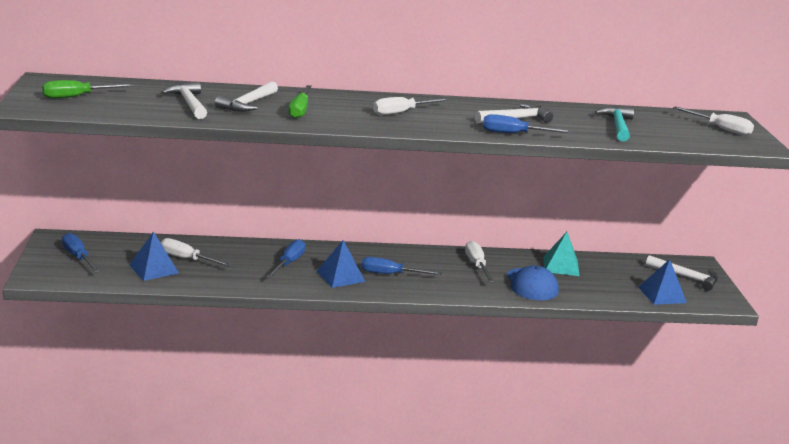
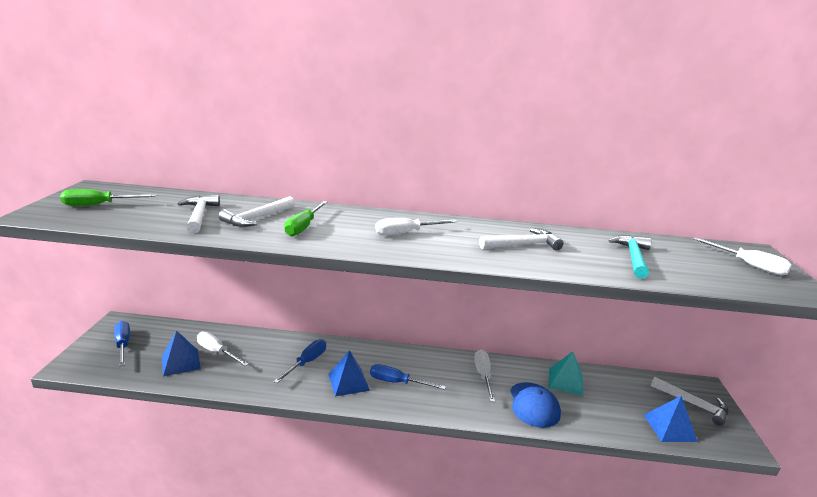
camera: 10 degrees right, 0 degrees up
blue screwdriver [483,114,572,133] -> none

